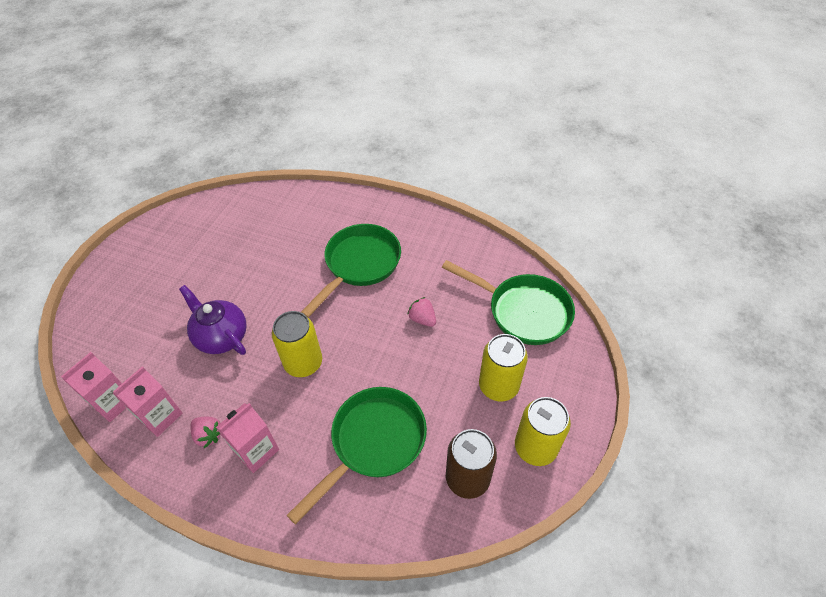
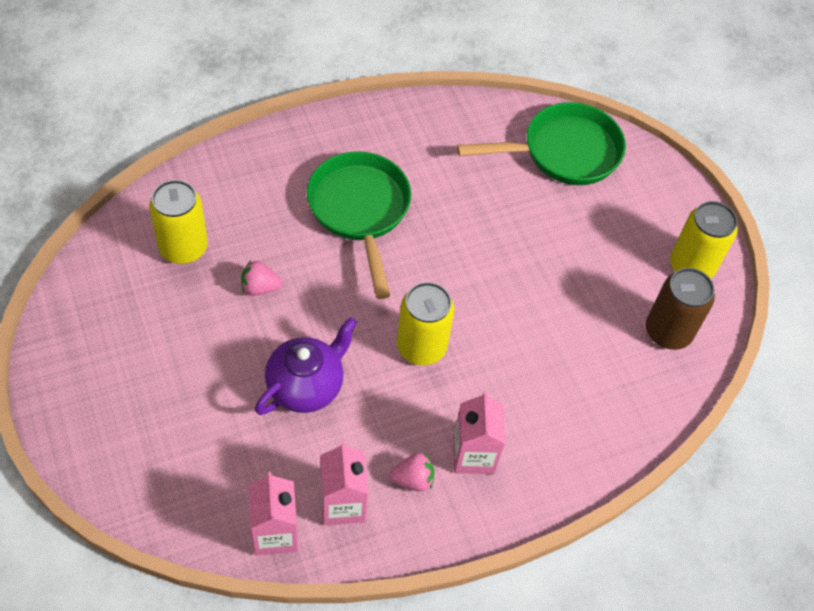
camera: 50 degrees left, 5 degrees up
purple teapot [179,285,247,355] -> purple teapot turned 135 degrees clockwise [255,317,357,415]
green pan [287,387,427,524] -> none
pink strawberry [407,297,436,327] -> pink strawberry moved to [241,261,283,296]
yellow can [479,334,528,401] -> yellow can moved to [149,180,208,264]

